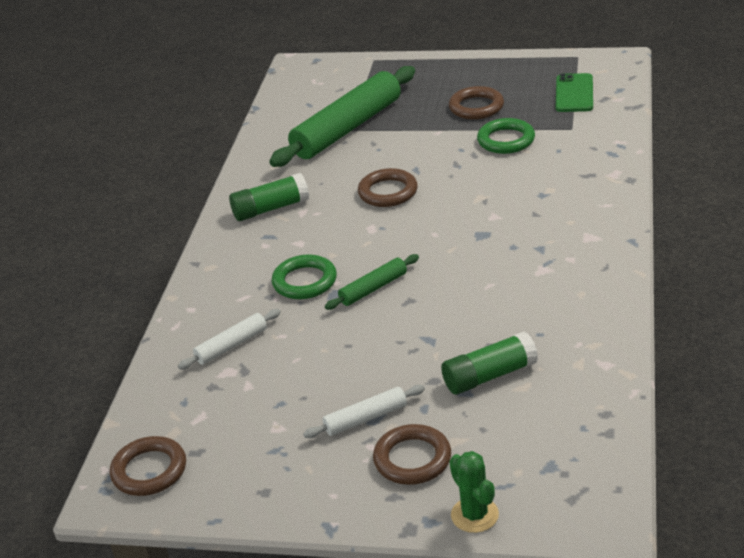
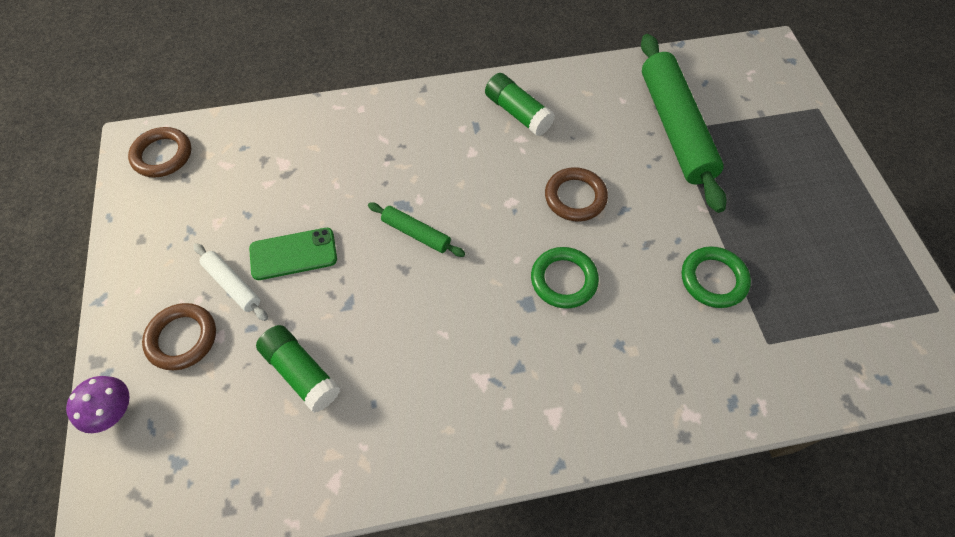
camera: 65 degrees right, 25 degrees up
white rolling pin [178,309,281,370] -> none
green rolling pin [269,66,415,167] -> green rolling pin turned 60 degrees clockwise [641,34,727,213]
green ring [272,254,337,299] -> green ring moved to [531,247,599,309]
brown ring [449,86,504,120] -> none
green cactus [449,451,499,533] -> purple mushroom [66,376,130,433]
green phone [556,73,593,112] -> green phone moved to [249,228,337,280]

